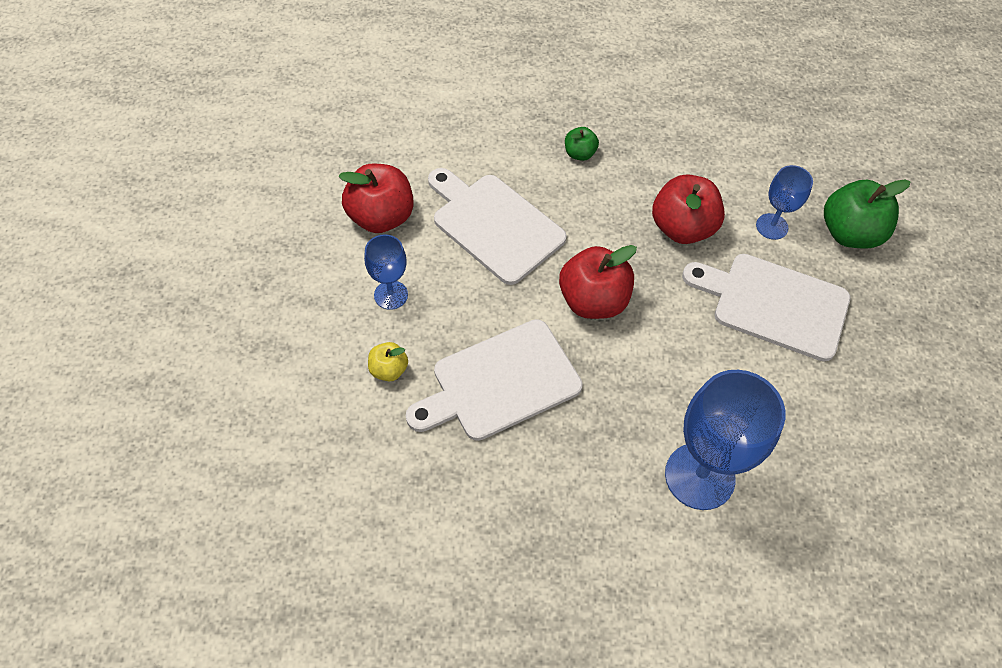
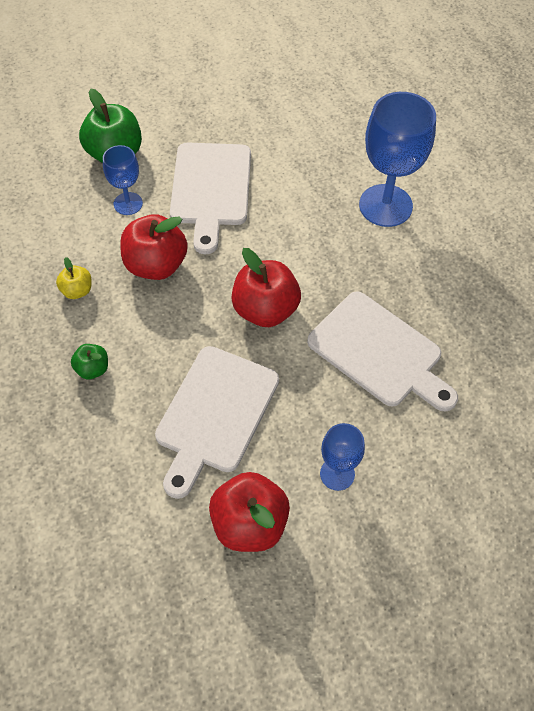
camera: 110 degrees left, 0 degrees up
yellow apple [368,342,408,382] -> yellow apple moved to [56,257,92,299]

